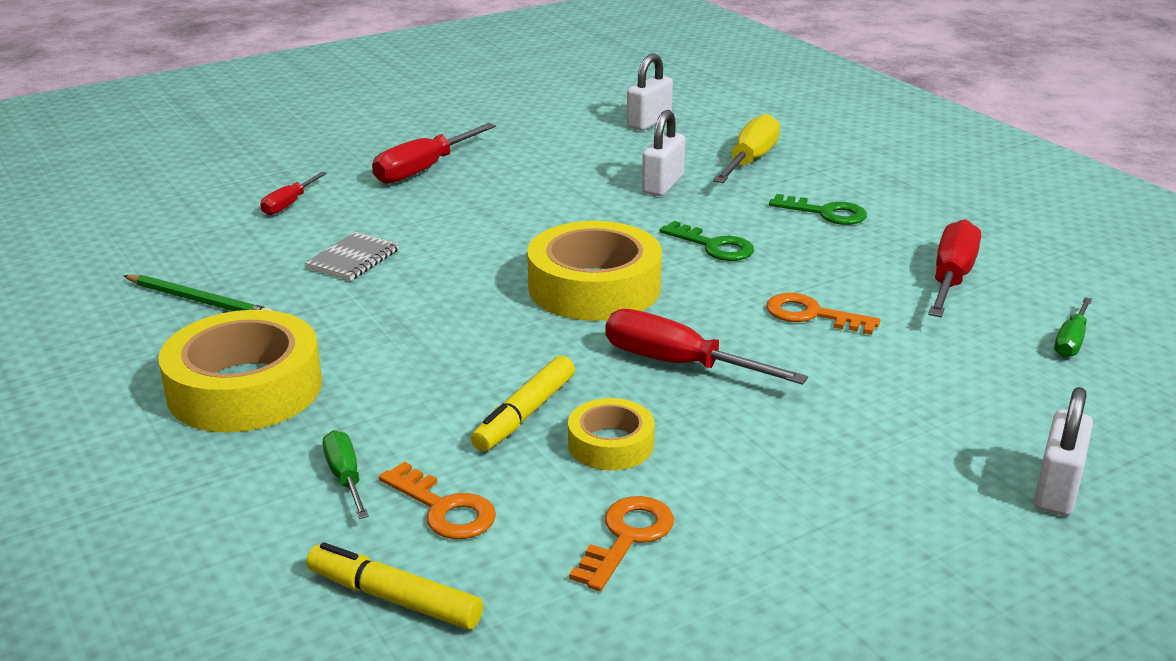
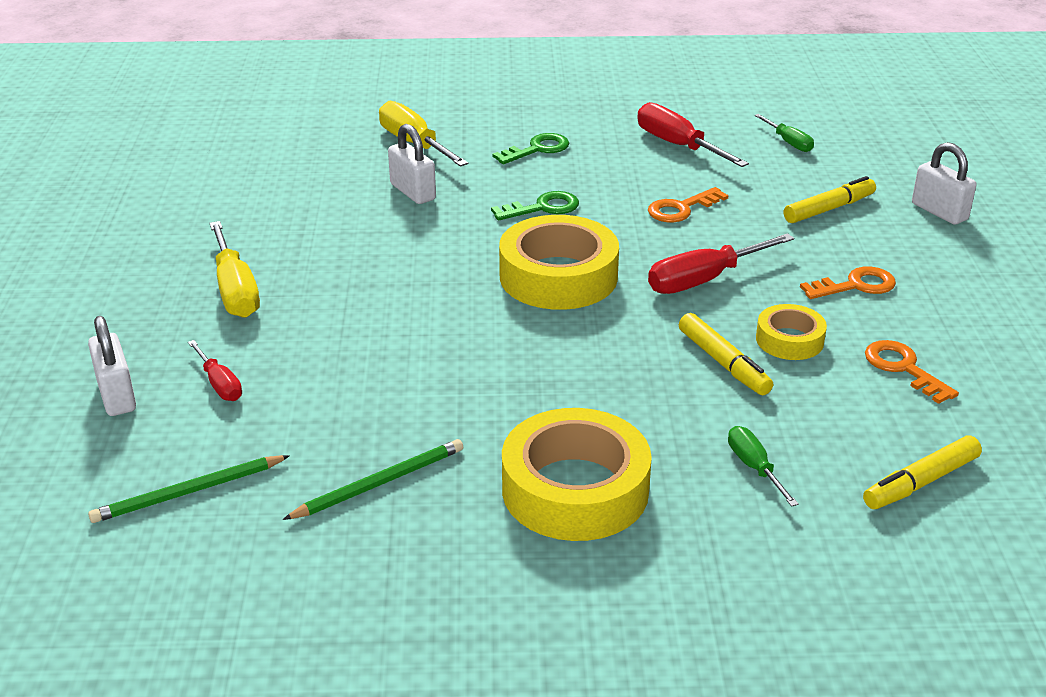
camera: 60 degrees left, 5 degrees up
grey notebook [305,232,399,281] -> none
green screwdriver [323,430,369,519] -> green screwdriver turned 60 degrees clockwise [728,426,799,507]
red screwdriver [372,123,496,184] -> yellow screwdriver [210,221,260,318]
orange key [379,462,496,539] -> orange key moved to [800,266,896,299]
white padlock [627,54,673,130] -> white padlock moved to [88,316,136,416]
none -> green pencil [88,455,290,523]
none -> yellow marker [784,176,876,223]

